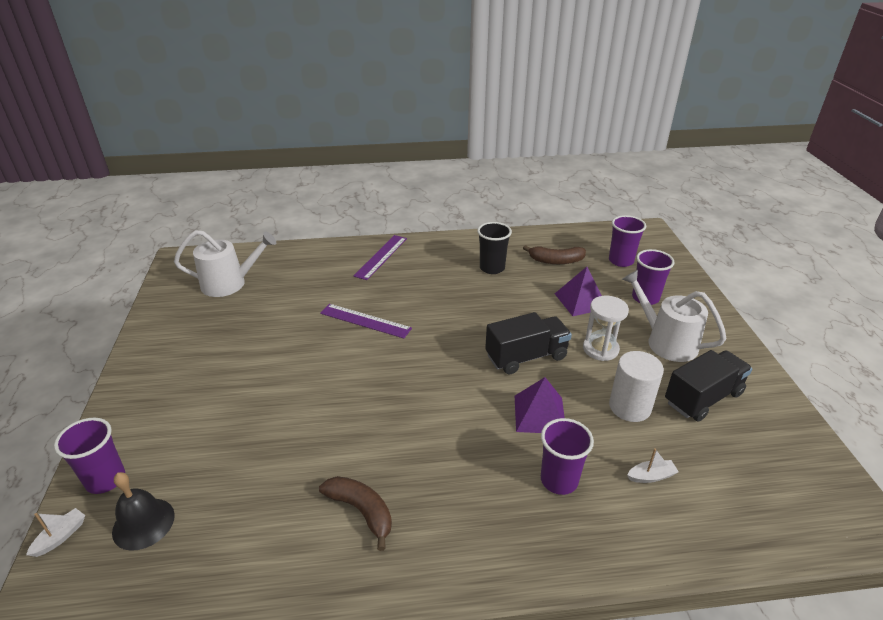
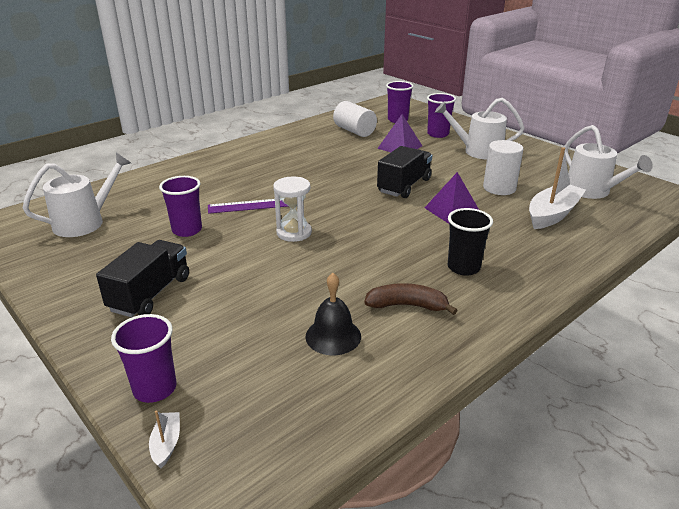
camera: 35 degrees left, 5 degrees down
black bell [112,472,175,551] -> black bell moved to [305,273,361,355]
purple ruler [354,235,407,280] -> none
black cup [477,222,512,274] -> black cup moved to [448,208,493,276]
brown banana [523,245,586,264] -> white cylinder [333,101,377,137]
purple cup [541,418,594,495] -> purple cup moved to [159,176,202,237]
white hourglass [583,296,629,361] -> white hourglass moved to [273,177,312,242]
white boat [627,448,679,483] -> white boat [529,147,586,229], size x2.26
black truck [665,350,752,422] -> black truck moved to [96,240,189,317]
none -> white watering can [564,125,653,199]

